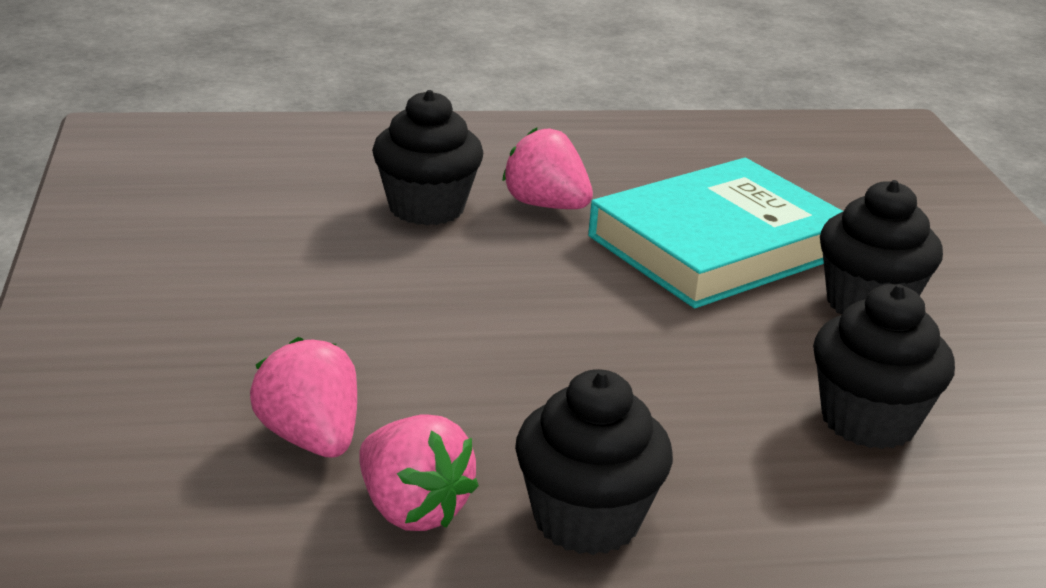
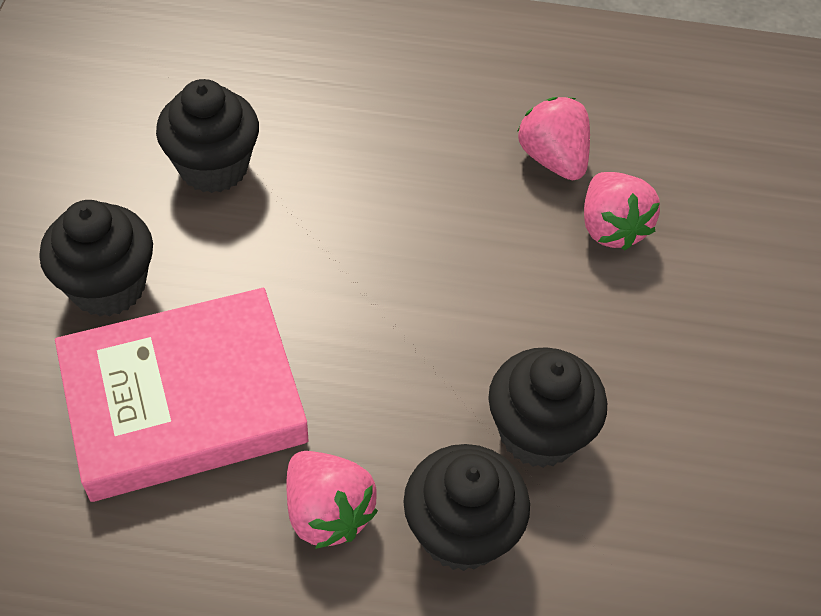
camera: 165 degrees left, 25 degrees up
black cupcake [515,369,673,555] -> black cupcake moved to [488,347,607,468]
turquoise book [588,158,844,308] -> pink book [55,288,309,502]

